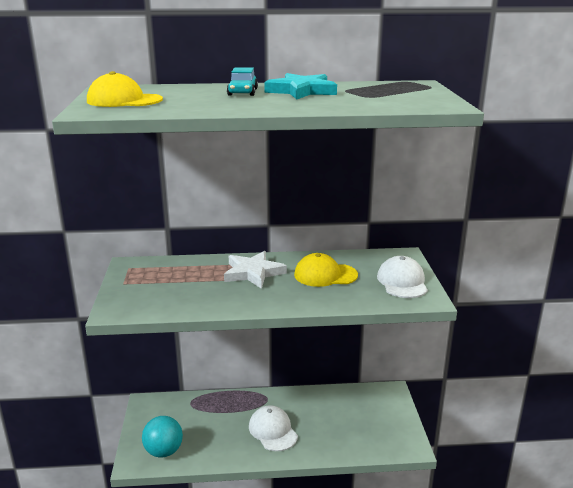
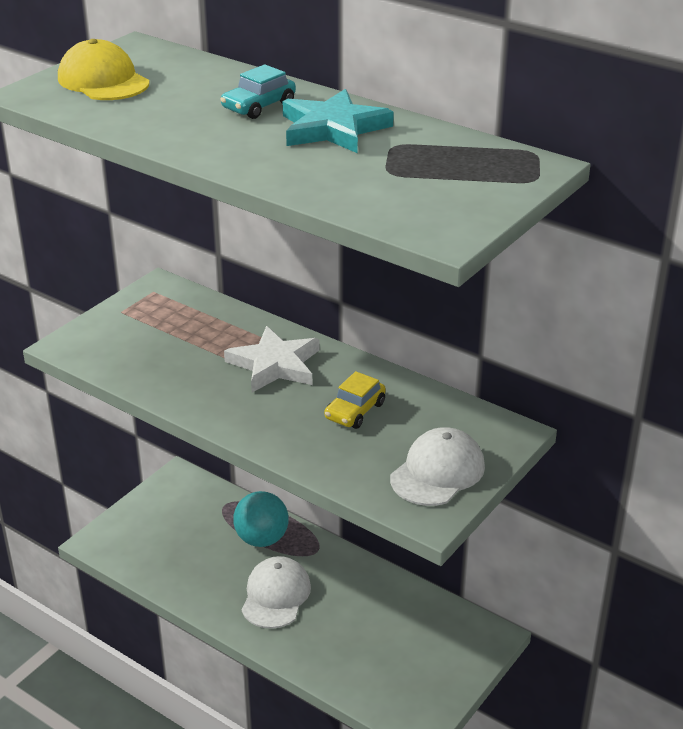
camera: 40 degrees right, 10 degrees up
turquoise ball [142,416,183,458] -> turquoise ball moved to [233,491,289,547]
yellow cap [294,253,358,287] -> yellow car [324,371,386,429]

